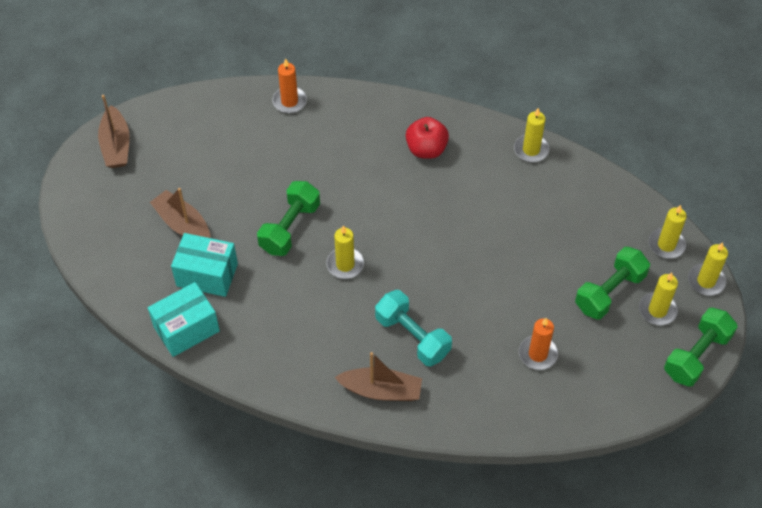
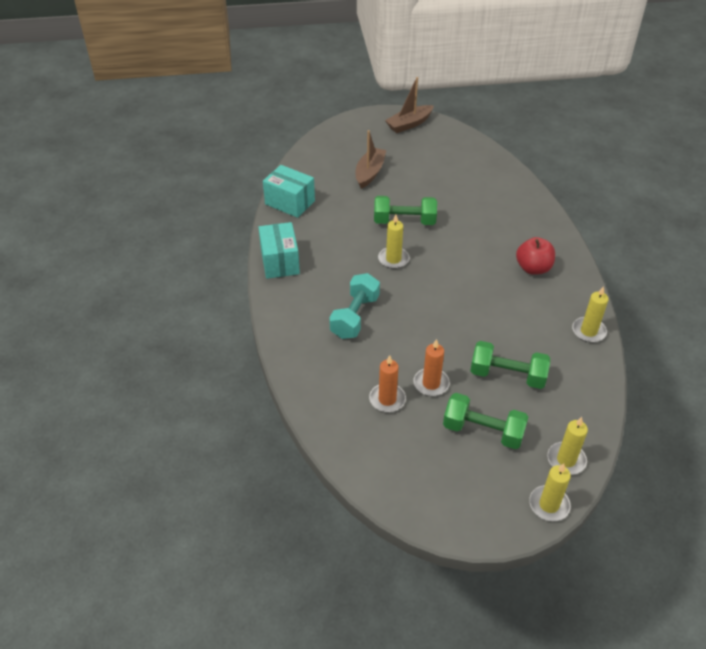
camera: 65 degrees right, 10 degrees down
turquoise box [171,233,238,297] -> turquoise box moved to [258,222,300,279]
orange candle [272,58,307,113] -> orange candle moved to [414,339,450,396]
brown boat [334,352,422,401] -> none
yellow candle [639,273,678,325] -> none
green dumbbell [664,308,738,387] -> green dumbbell moved to [470,341,550,389]

